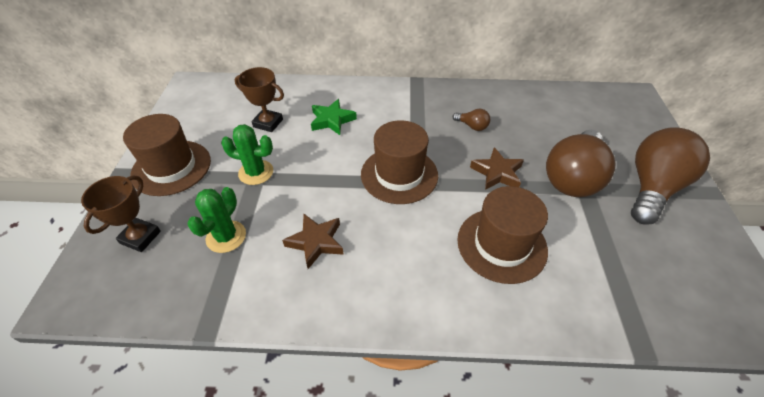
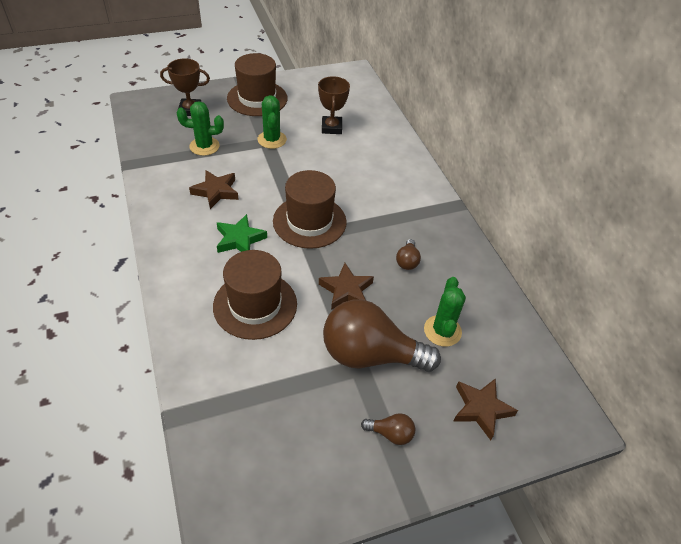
camera: 65 degrees right, 0 degrees up
green star [311,99,357,135] -> green star moved to [217,214,267,253]
brown light bulb [631,127,710,225] -> brown light bulb [361,413,415,445], size x0.42
none -> green cactus [424,277,466,347]
none -> brown star [453,378,518,440]

